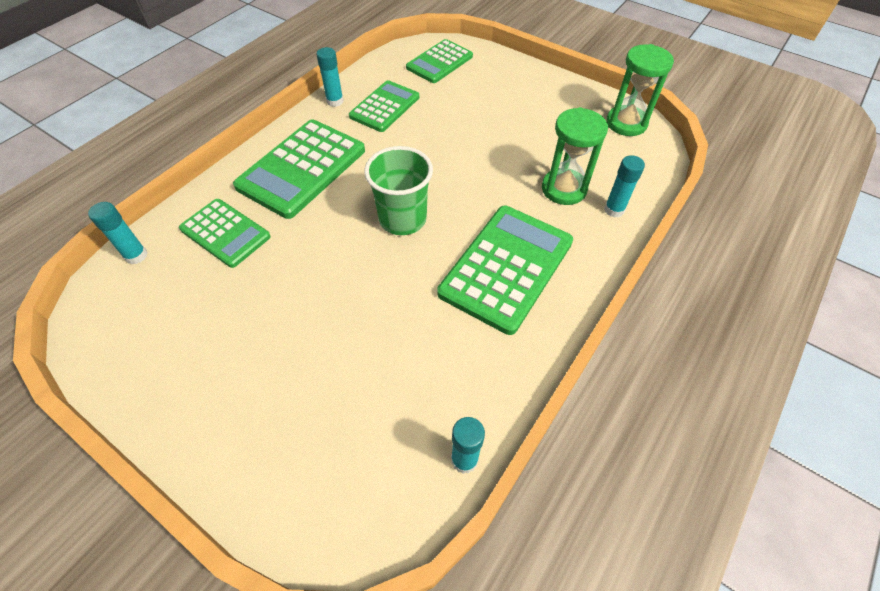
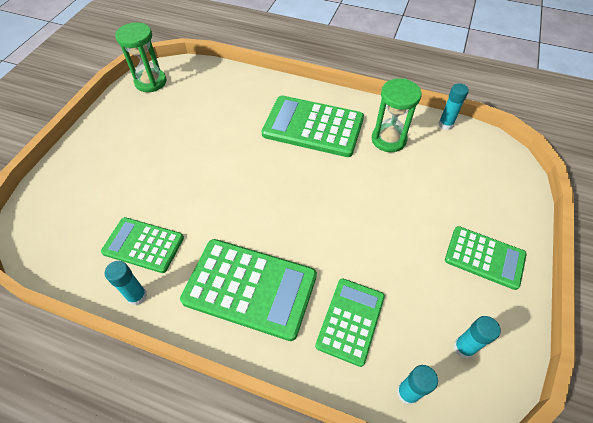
camera: 105 degrees left, 0 degrees up
green cup [364,146,433,235] -> none
green calculator [406,39,473,83] -> green calculator moved to [445,226,526,290]
green hourglass [542,107,608,205] -> green hourglass moved to [372,78,422,152]
turquoise glue stick [604,155,645,218] -> turquoise glue stick moved to [453,316,501,358]

